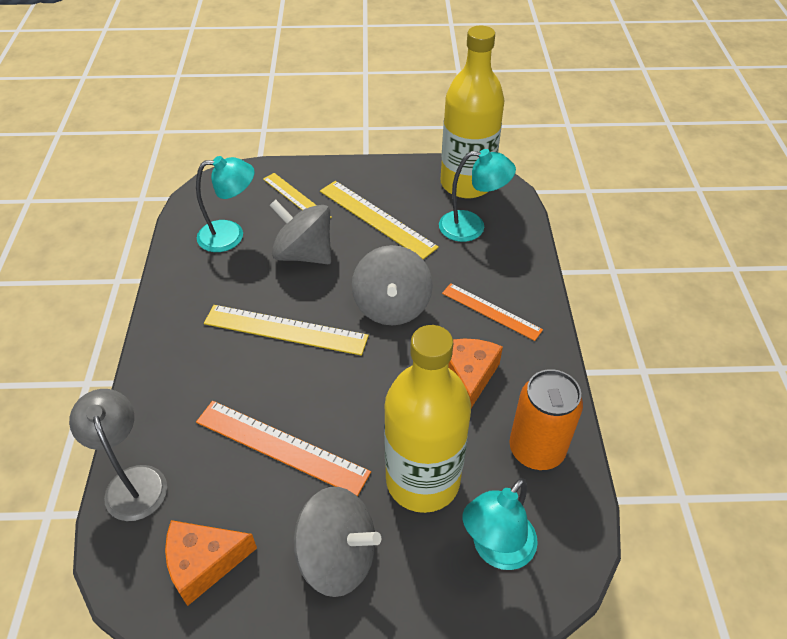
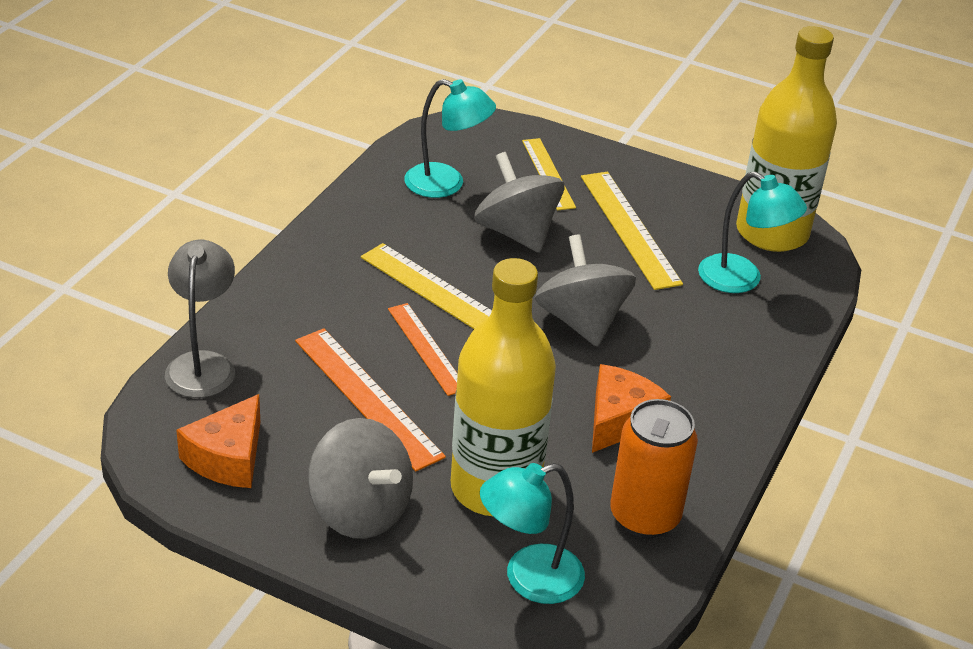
camera: 25 degrees right, 10 degrees down
orange cheese [165,520,257,606] -> orange cheese turned 75 degrees counterclockwise [176,394,260,488]
grey spinning top [352,245,433,325] -> grey spinning top turned 135 degrees clockwise [535,234,636,347]
orange ruler [442,283,543,341] -> orange ruler moved to [388,303,458,396]

